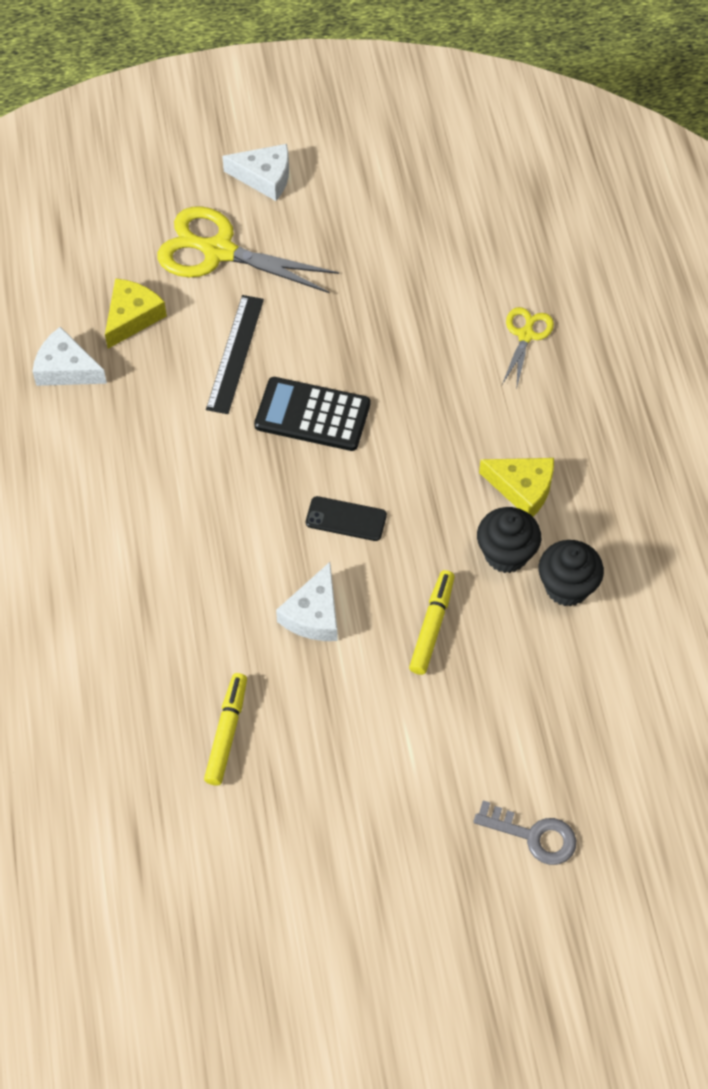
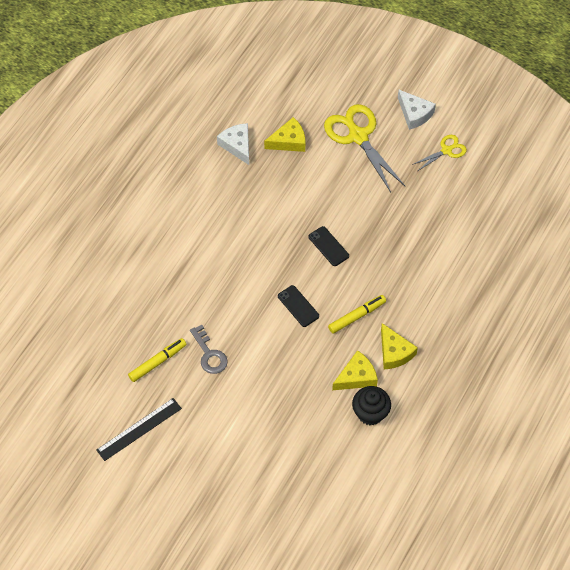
camera: 40 degrees right, 0 degrees up
black ruler [206,295,264,414] -> black ruler moved to [96,398,182,461]
black calculator [254,377,370,451] -> black phone [309,226,349,266]
white cheese [276,562,338,641] -> none
yellow marker [409,570,454,675] -> yellow marker moved to [328,295,386,334]
grey key [474,801,576,865] -> grey key moved to [190,325,228,374]
black cupcake [477,507,541,573] -> yellow cheese [332,350,378,390]
yellow scissors [502,307,554,386] -> yellow scissors moved to [412,135,467,171]

